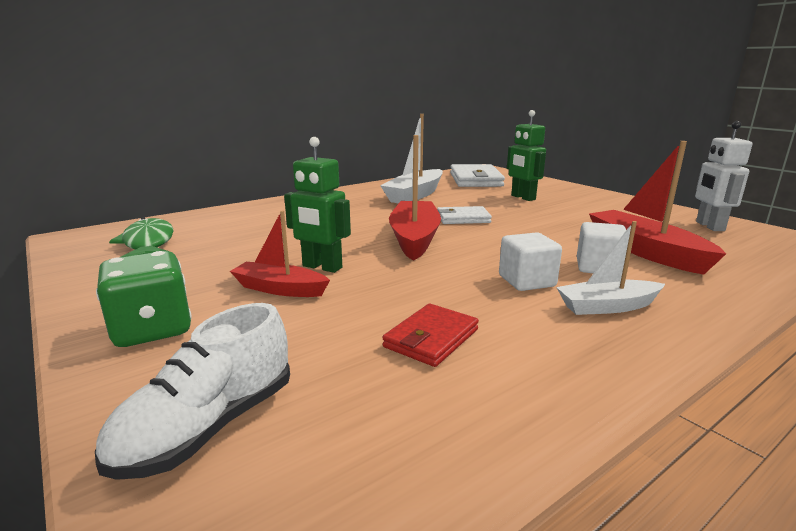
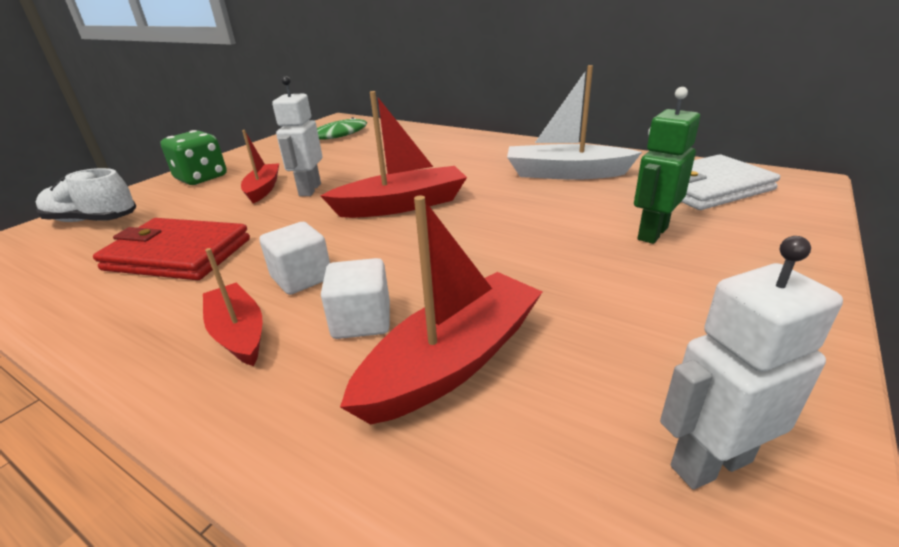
camera: 70 degrees right, 10 degrees up
green robot [284,137,351,273] -> white robot [272,76,322,196]
red wallet [382,304,479,367] -> red wallet [93,218,250,280], size x1.70
white wallet [437,206,492,224] -> none
white boat [556,221,665,315] -> red boat [203,248,262,366]

